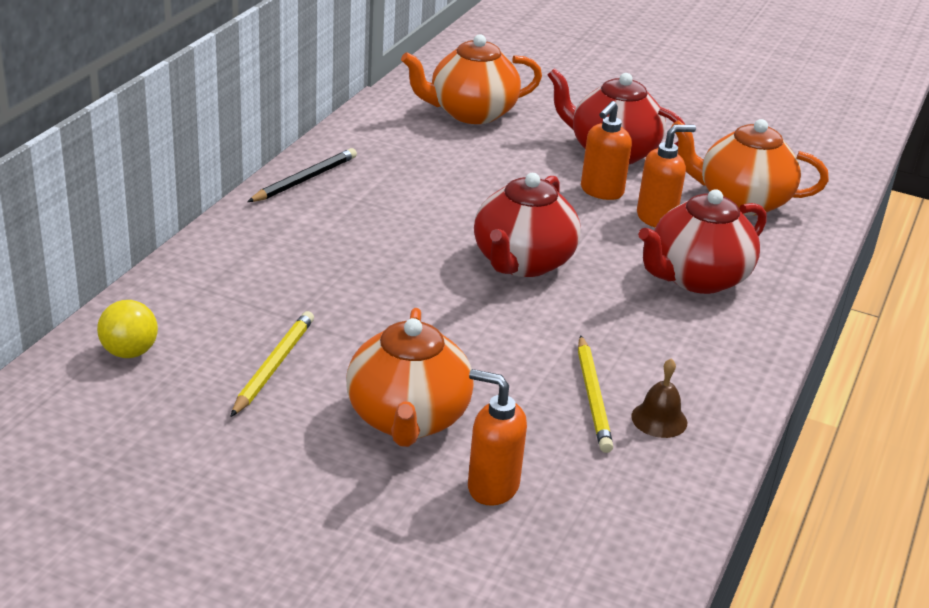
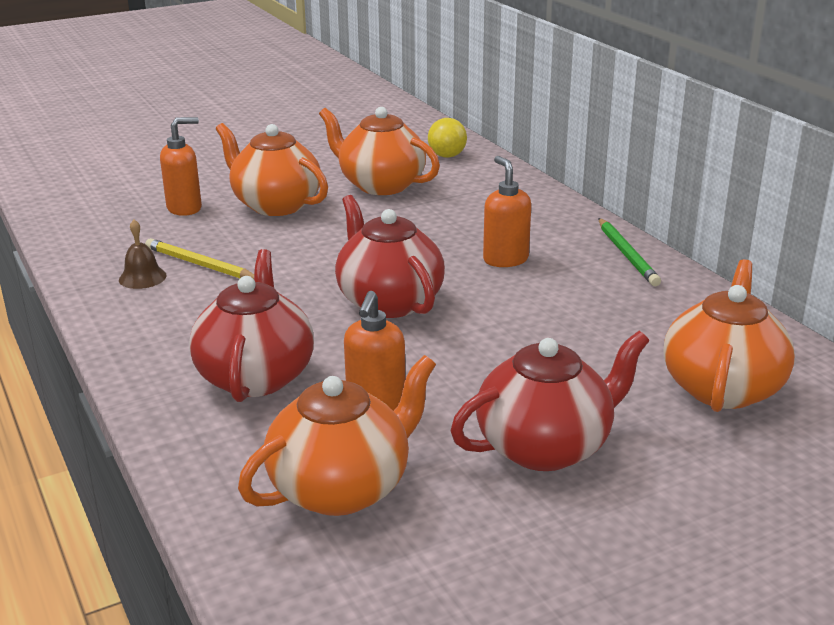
camera: 130 degrees right, 5 degrees down
yellow pencil [230,311,314,417] -> orange teapot [319,107,440,195]
black pencil [247,148,357,202] -> green pencil [598,218,661,286]
orange soap dispenser [581,101,632,200] -> orange soap dispenser moved to [483,156,531,267]

